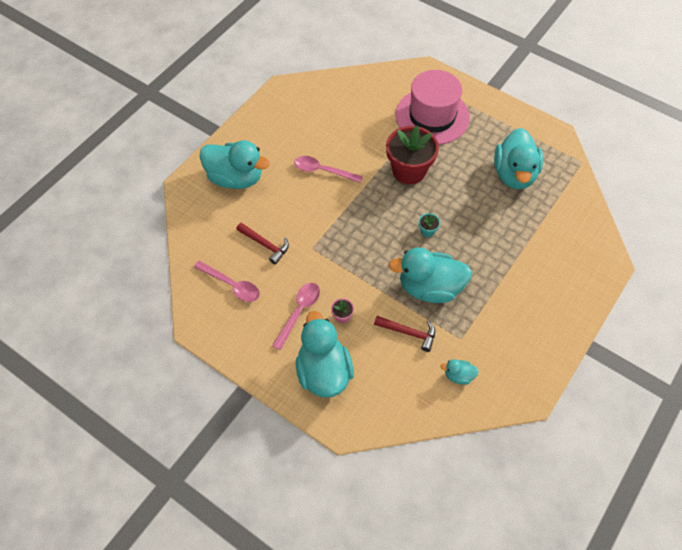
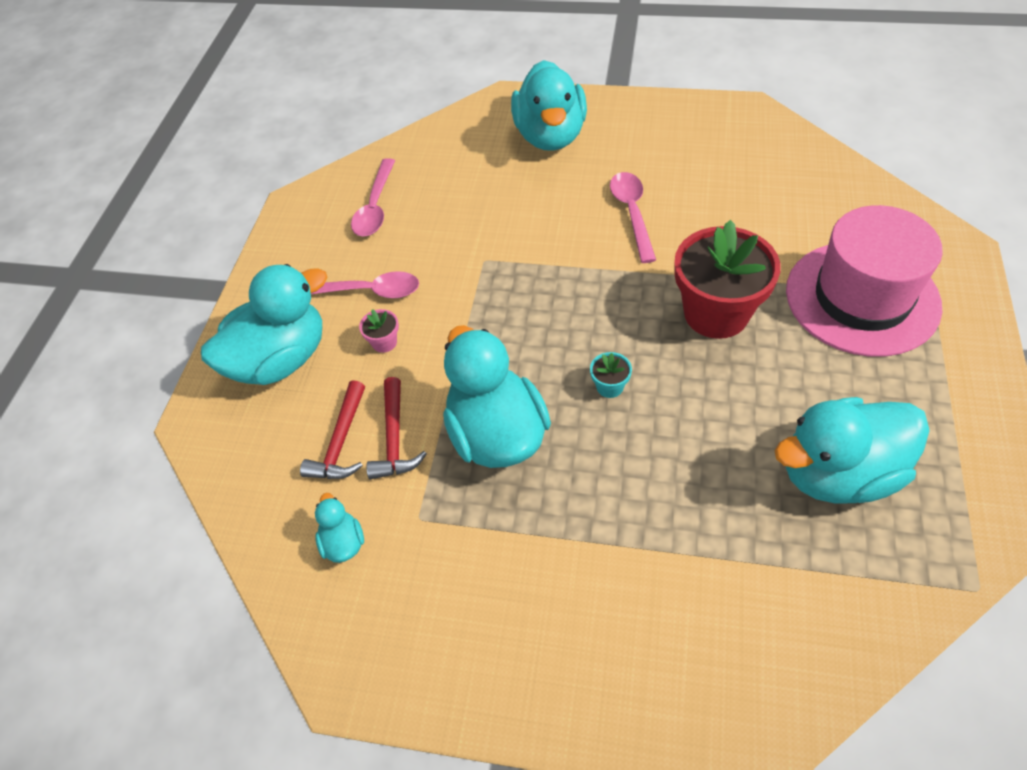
camera: 70 degrees right, 5 degrees down
red hammer [236,223,289,265] -> red hammer moved to [300,380,365,479]

